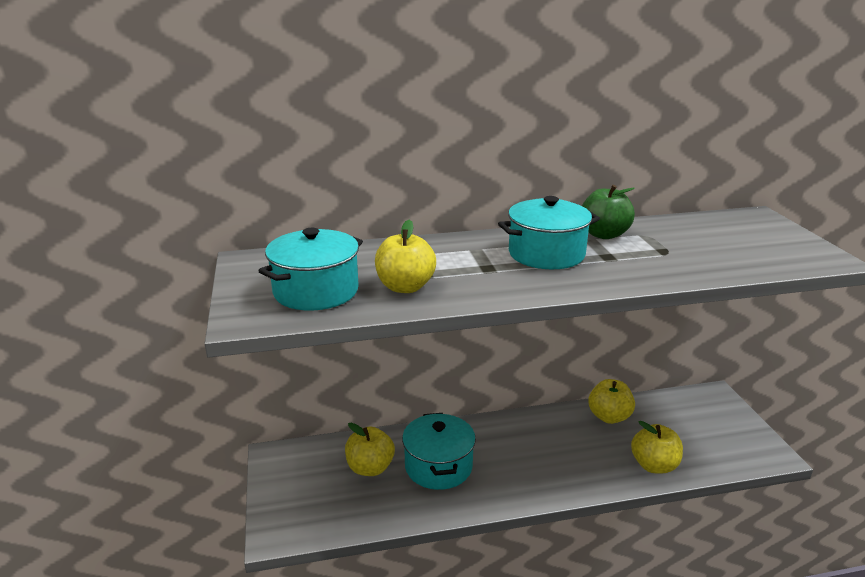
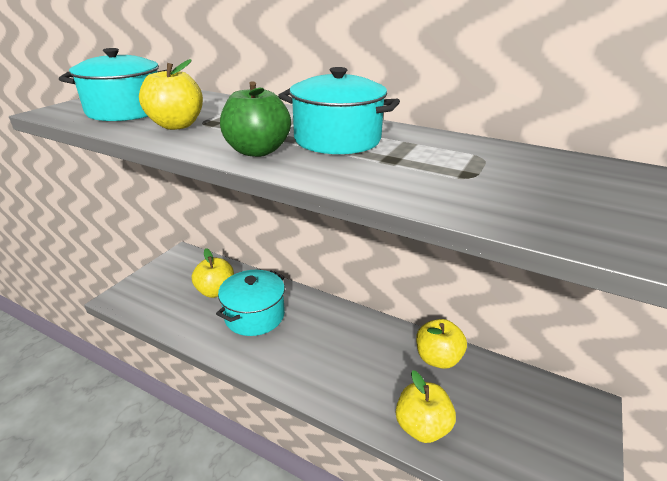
camera: 40 degrees right, 5 degrees up
green apple [582,185,635,239] -> green apple moved to [220,81,291,157]

